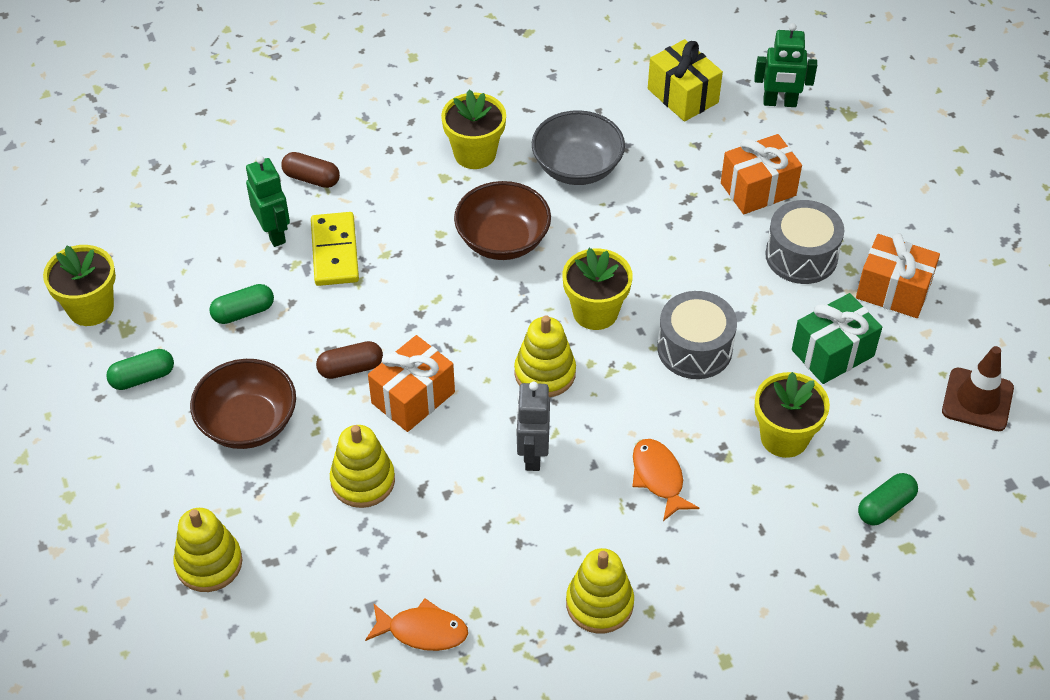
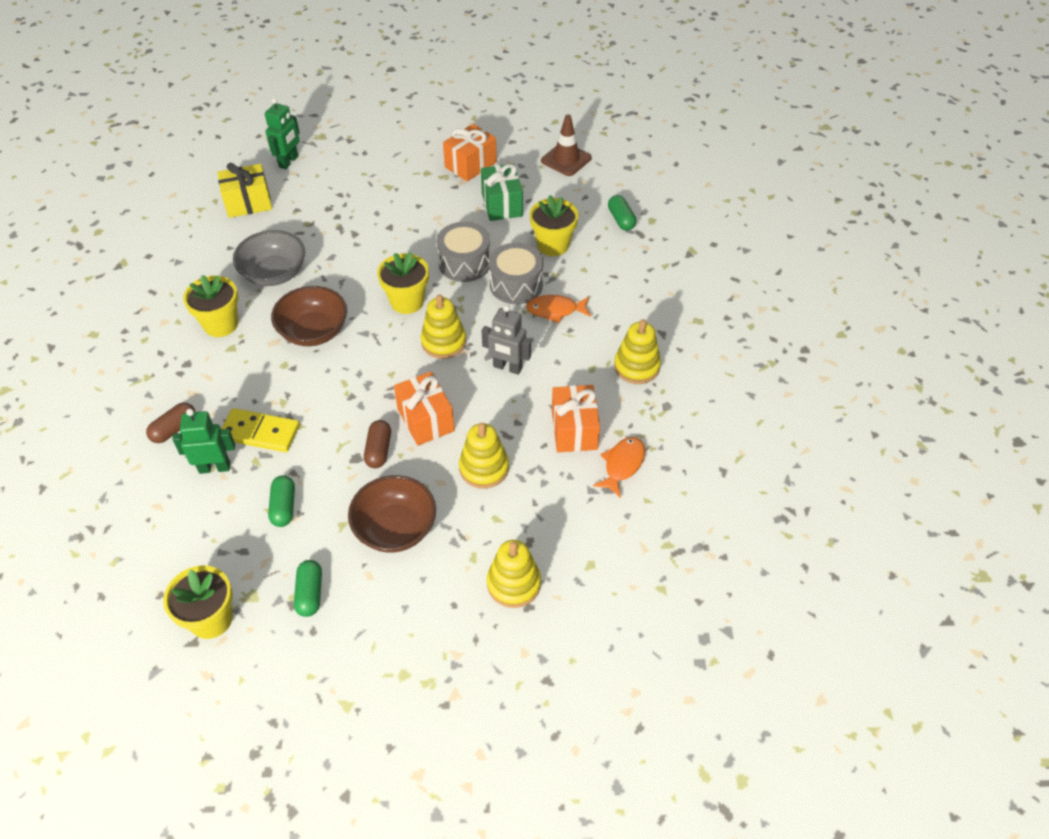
camera: 70 degrees left, 0 degrees up
orange gift [721,134,802,214] -> orange gift moved to [552,385,600,452]
grey drum [765,200,844,284] -> grey drum moved to [489,243,543,304]

